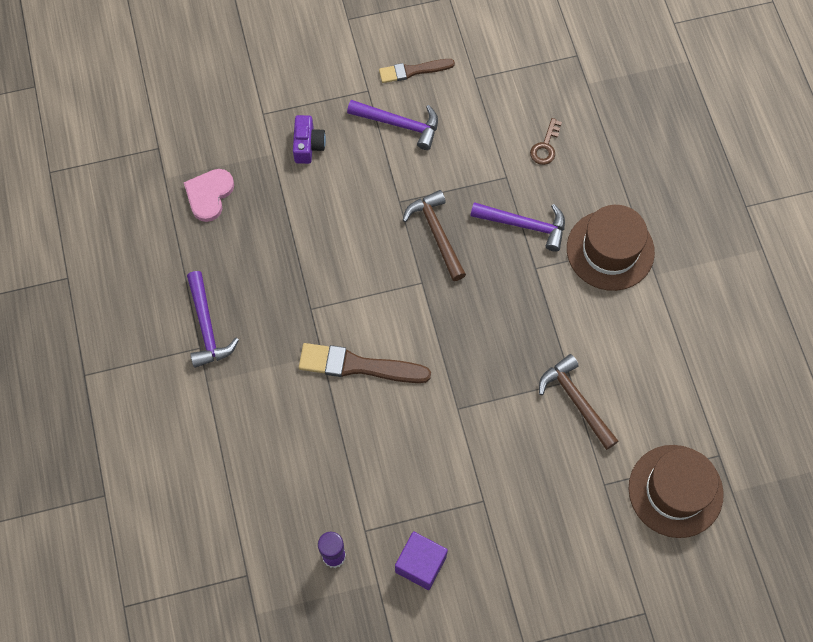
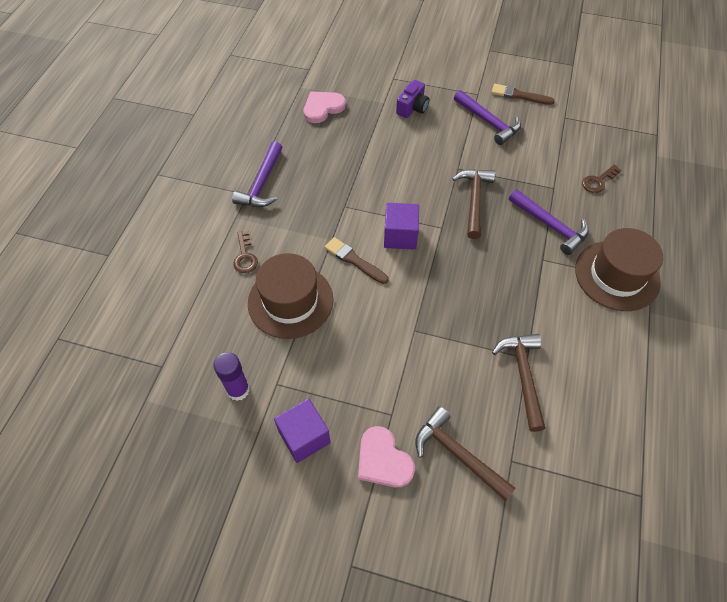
camera: 30 degrees right, 10 degrees down
brown brush [299,343,431,383] -> brown brush [325,237,388,284], size x0.63
brown hat [629,445,724,538] -> brown hat moved to [248,253,333,339]
none -> brown key [233,231,258,273]
none -> pink heart [358,426,415,487]
none -> purple cube [384,203,419,250]
none -> brown hammer [415,407,516,501]

